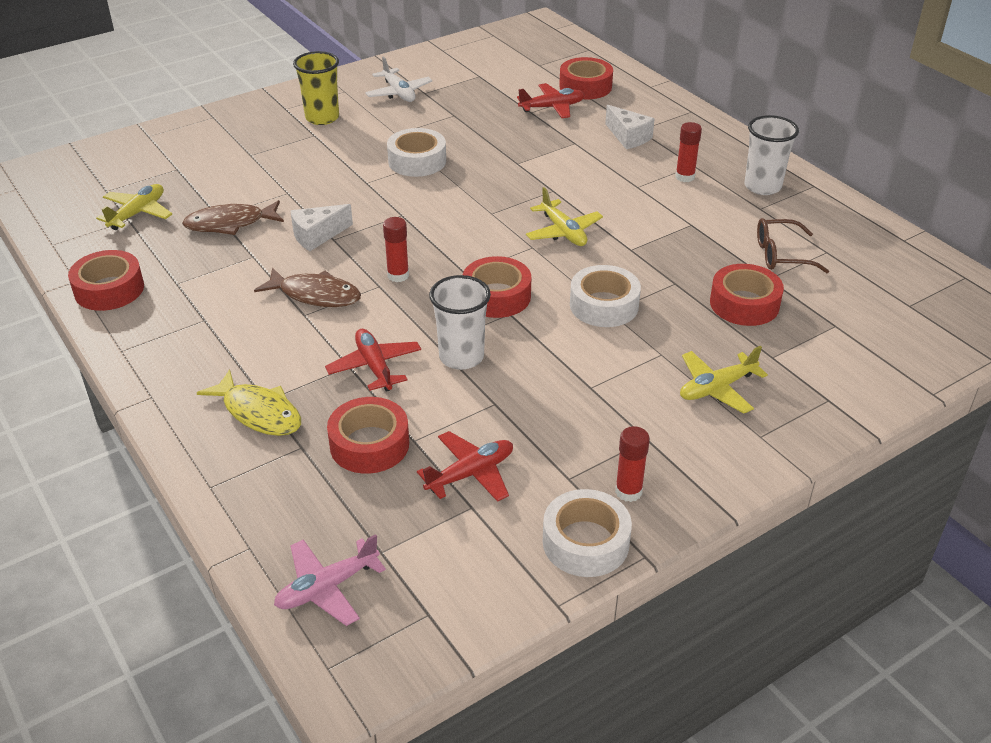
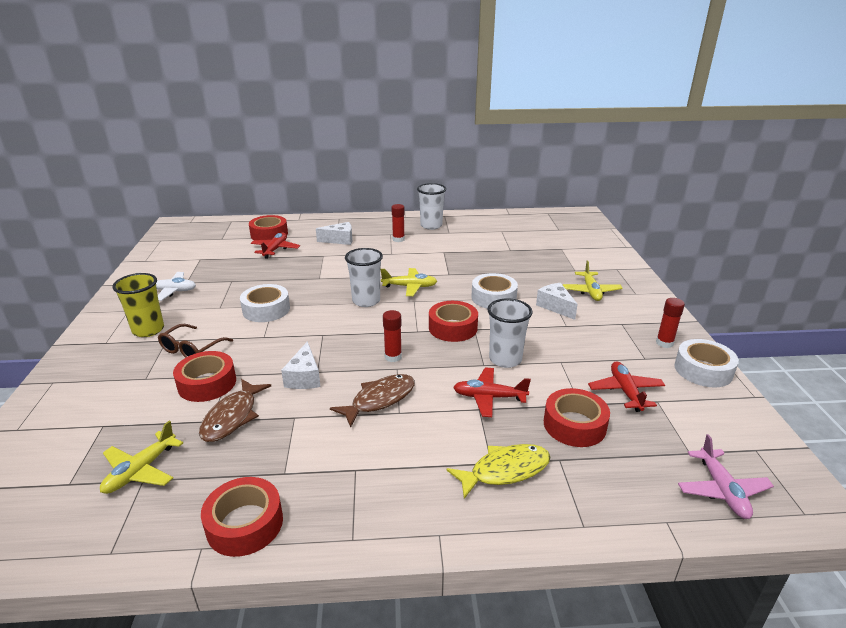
camera: 60 degrees left, 10 degrees down
yellow plane [96,184,172,230] -> yellow plane turned 120 degrees counterclockwise [100,421,183,494]
red tape [710,264,784,326] -> red tape moved to [173,351,236,402]
brown glasses [757,218,829,273] -> brown glasses moved to [158,324,233,358]
none -> white cup [345,248,383,307]
none -> white cheese [536,283,578,320]

